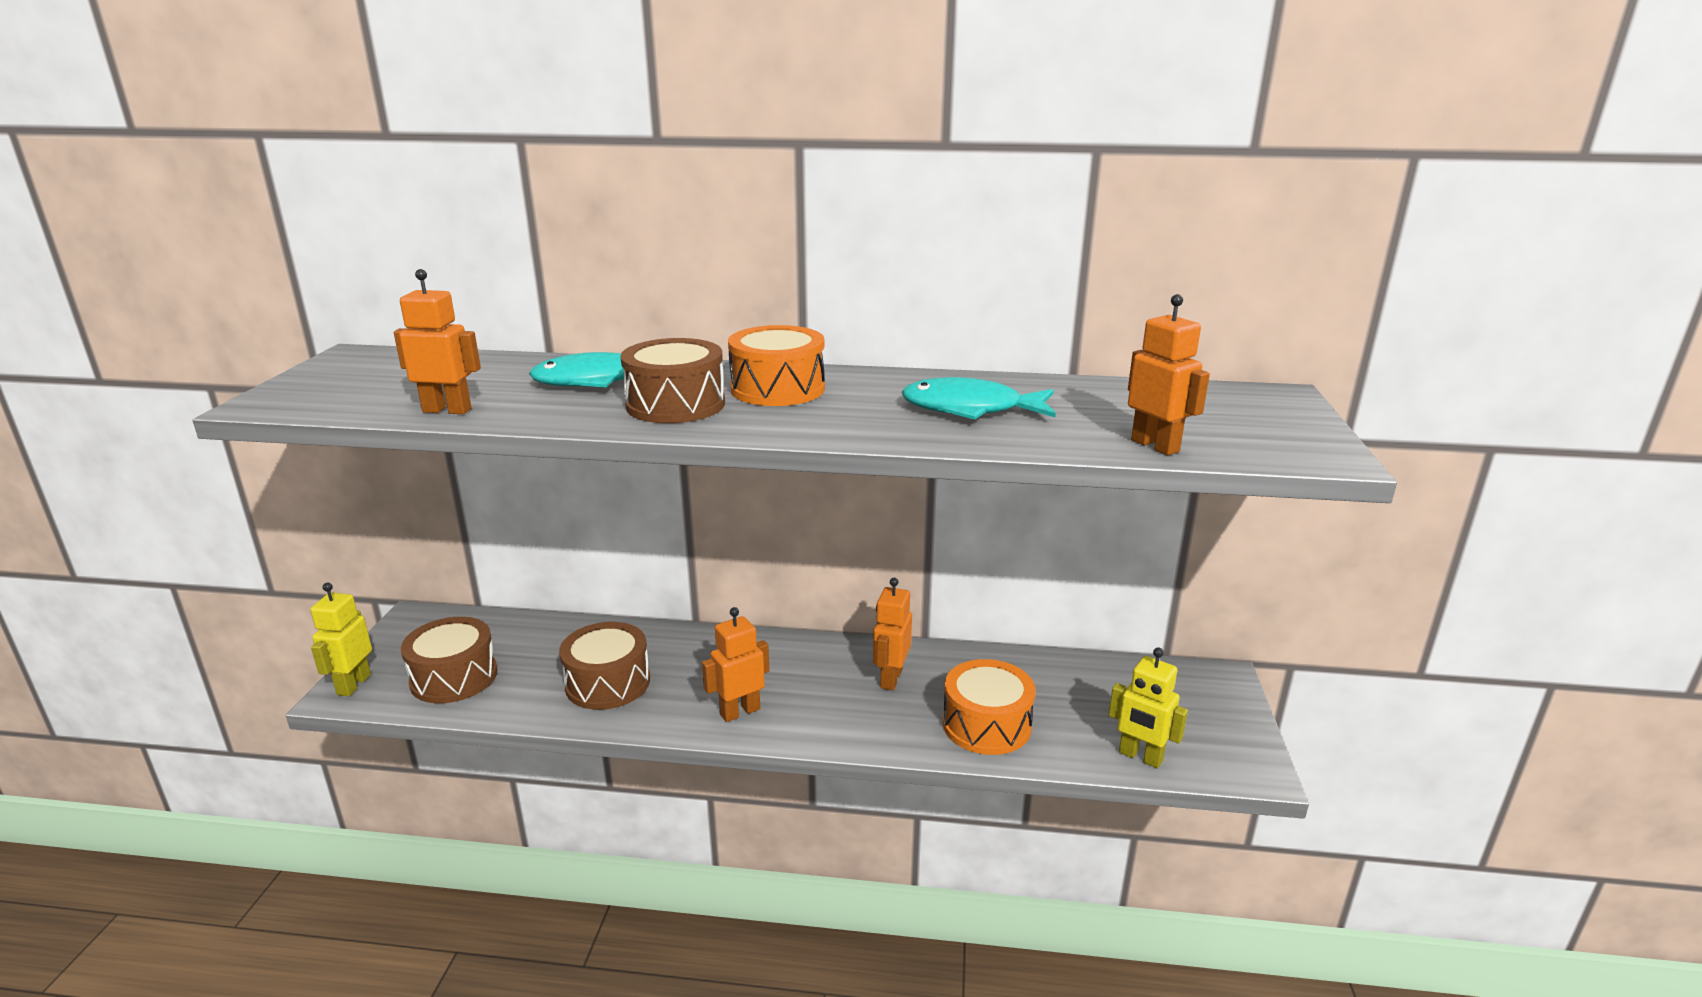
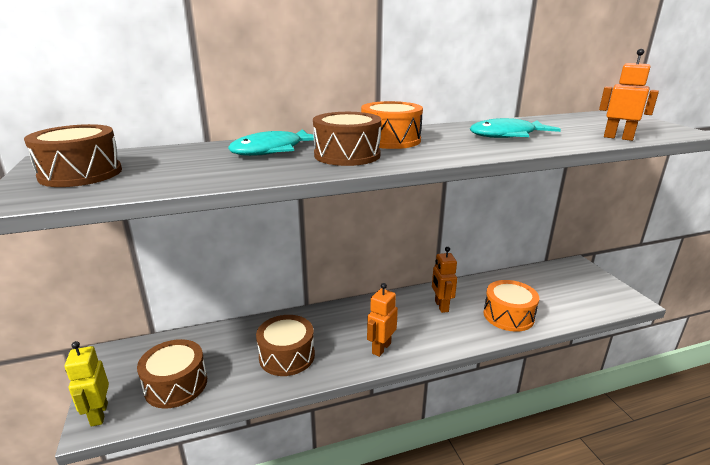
camera: 25 degrees left, 0 degrees up
orange robot [394,269,481,414] -> none
yellow robot [1109,647,1188,768] -> none
none -> brown drum [24,124,122,187]

